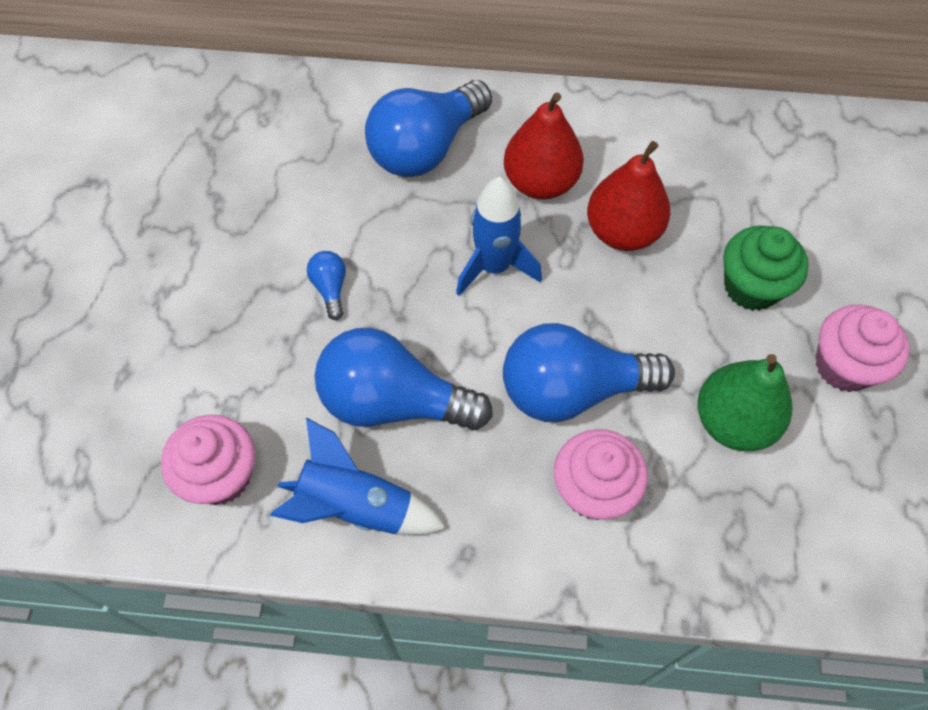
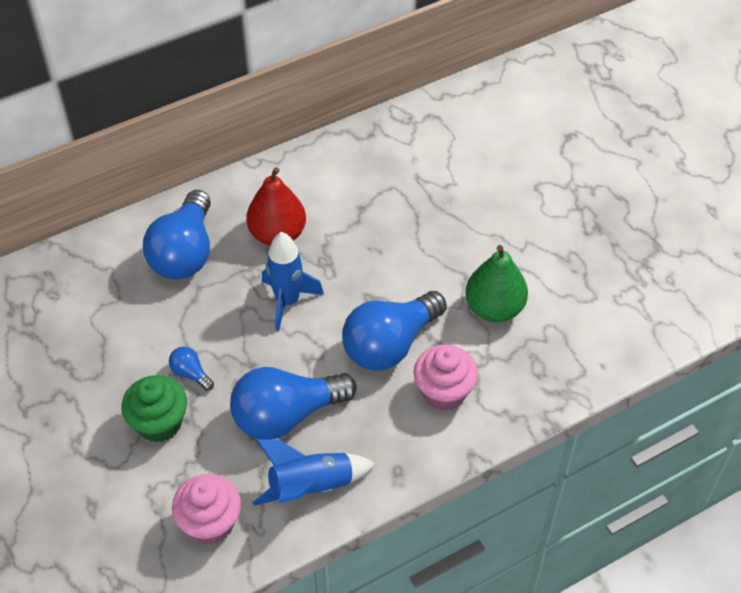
camera: 35 degrees left, 10 degrees down
red pear [587,141,670,251] -> none
green cupcake [723,226,809,311] -> green cupcake moved to [122,375,187,443]
pink cupcake [816,305,909,392] -> none

